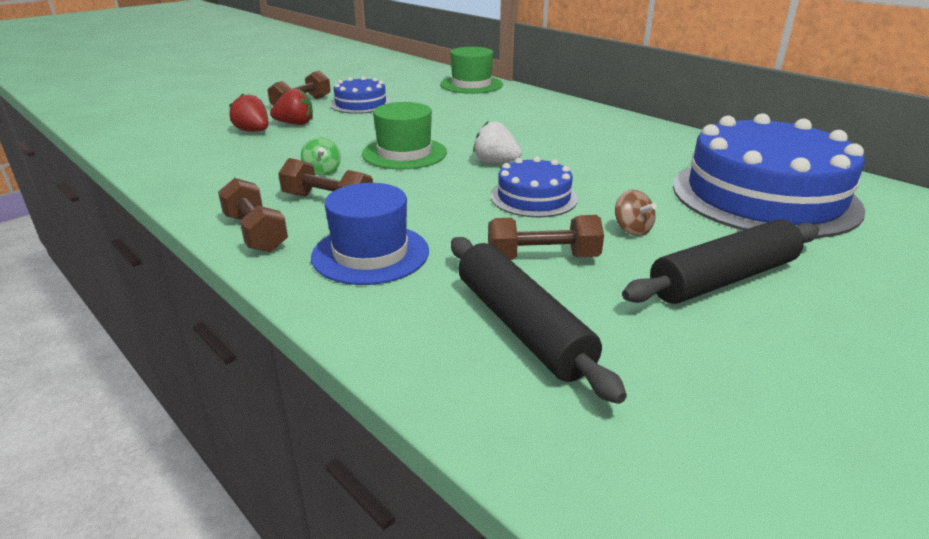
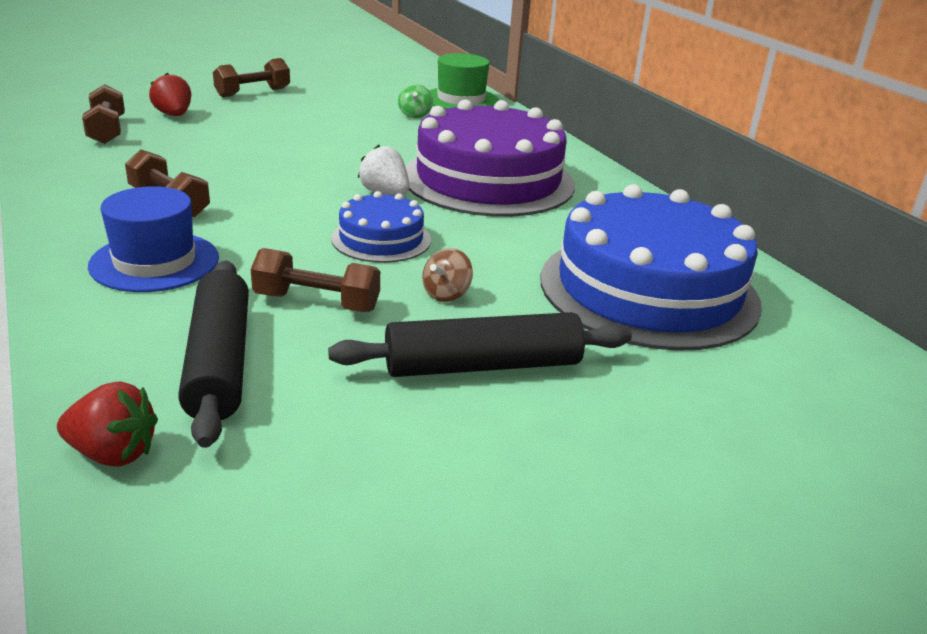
camera: 15 degrees right, 0 degrees up
brown dumbbell [218,178,288,253] -> brown dumbbell moved to [82,84,125,144]
red strawberry [270,88,313,125] -> red strawberry moved to [57,381,158,467]
green spinning top [301,137,341,176] -> green spinning top moved to [398,84,433,118]
blue cake [330,76,391,114] -> none
green hat [362,102,447,170] -> none
brown spinning top [615,190,657,236] -> brown spinning top turned 45 degrees clockwise [422,248,473,302]
none -> purple cake [405,99,575,217]

